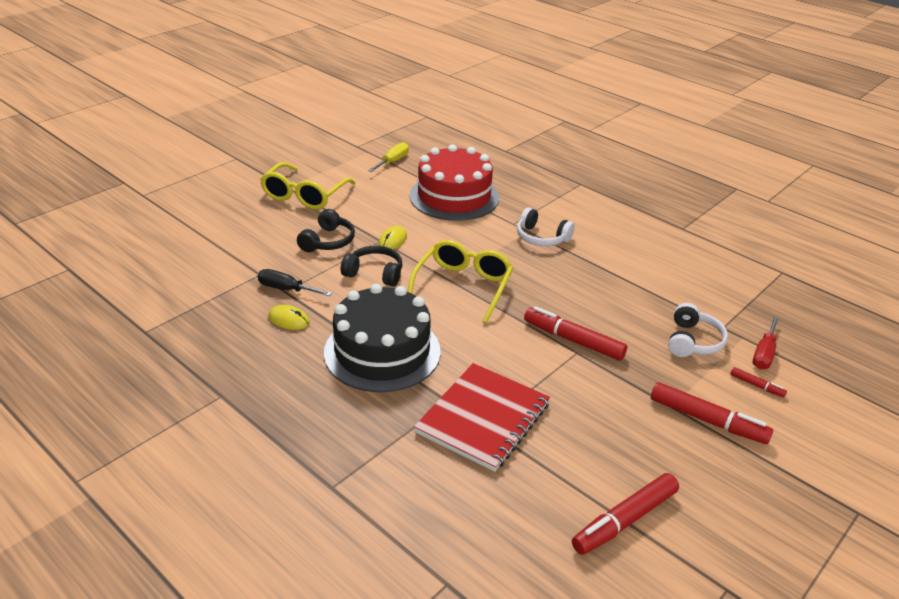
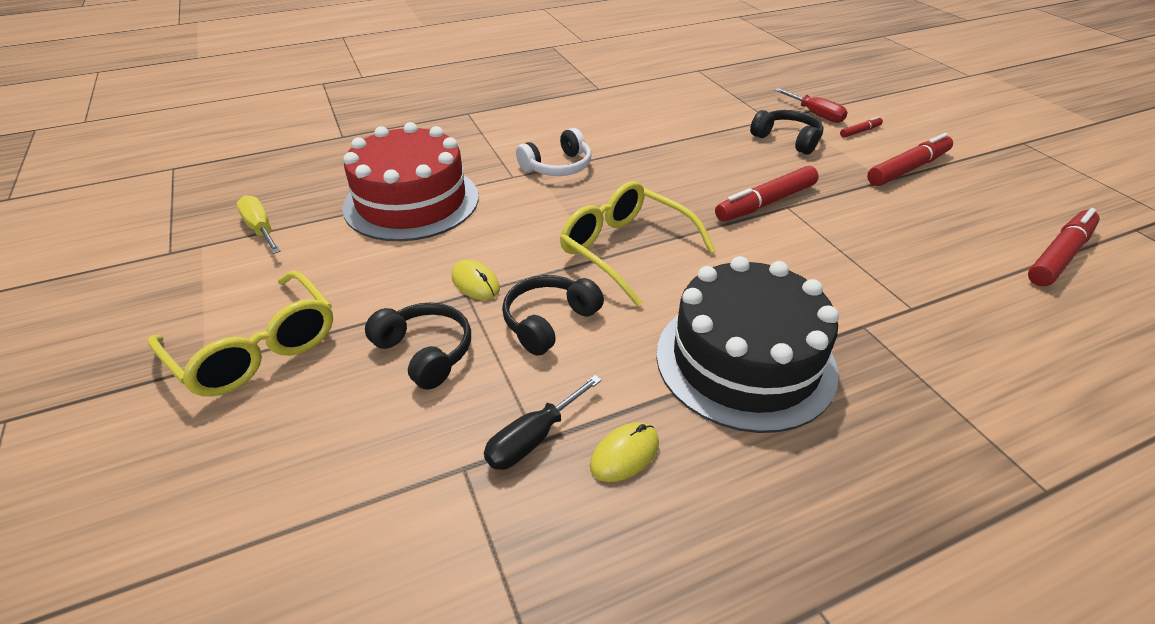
camera: 65 degrees left, 5 degrees up
red notebook [414,363,550,472] -> none
red marker [572,473,679,555] -> red marker turned 120 degrees counterclockwise [1028,208,1100,286]
white headphones [668,303,728,357] -> black headphones [750,110,824,155]

